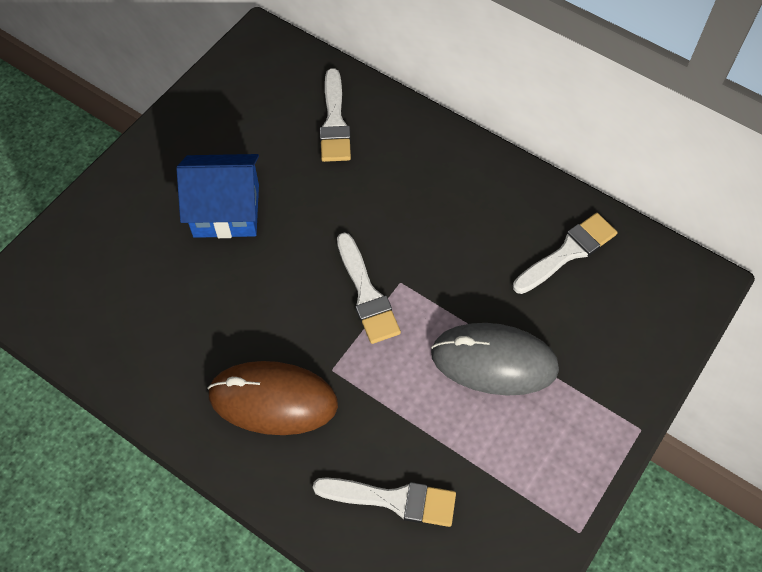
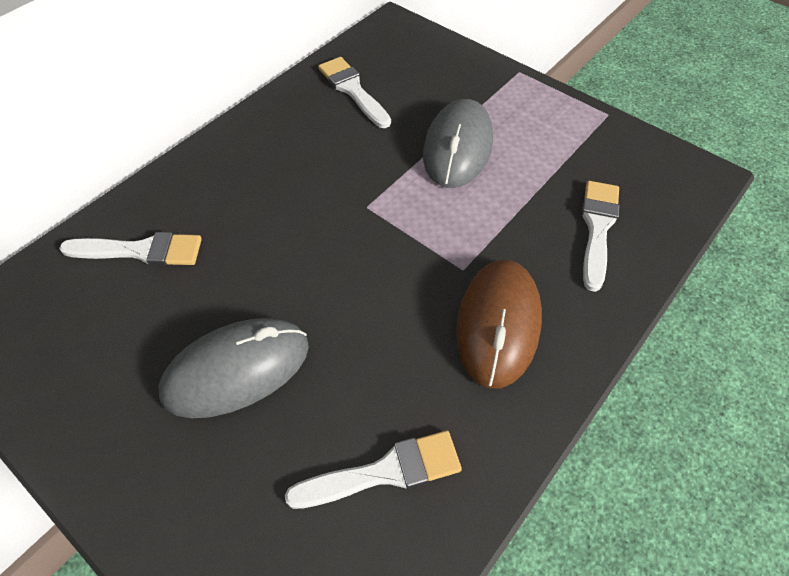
camera: 85 degrees left, 5 degrees down
blue house [176,154,259,238] -> grey mouse [158,318,309,418]
white brush [337,233,401,344] -> white brush moved to [285,430,462,509]

